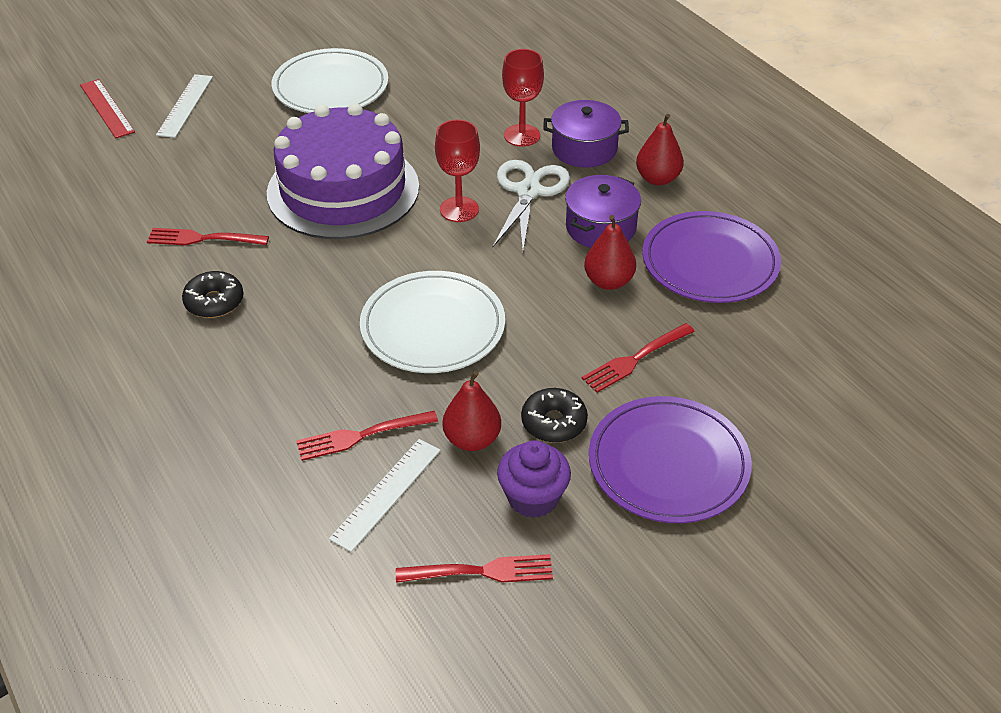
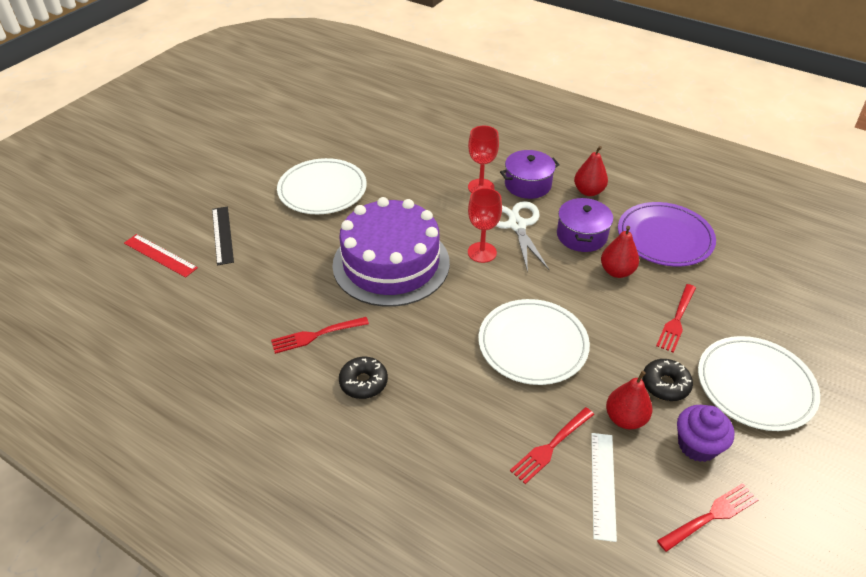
camera: 25 degrees left, 0 degrees up
white ruler [156,74,213,138] -> black ruler [212,206,234,265]
purple plate [589,396,752,523] -> white plate [698,336,820,431]

